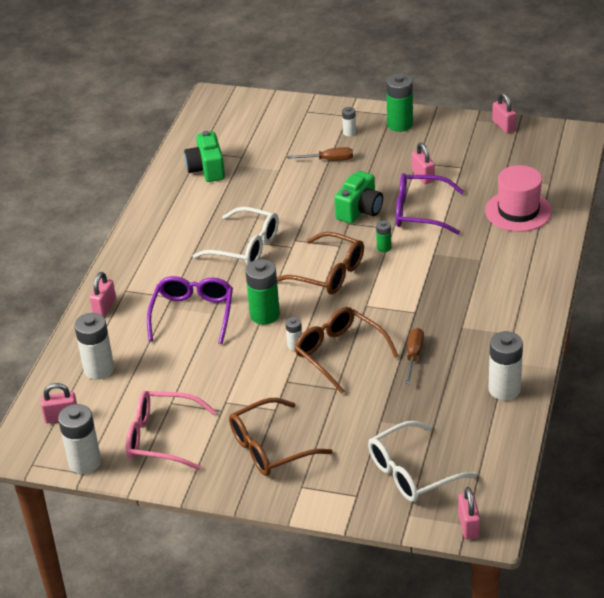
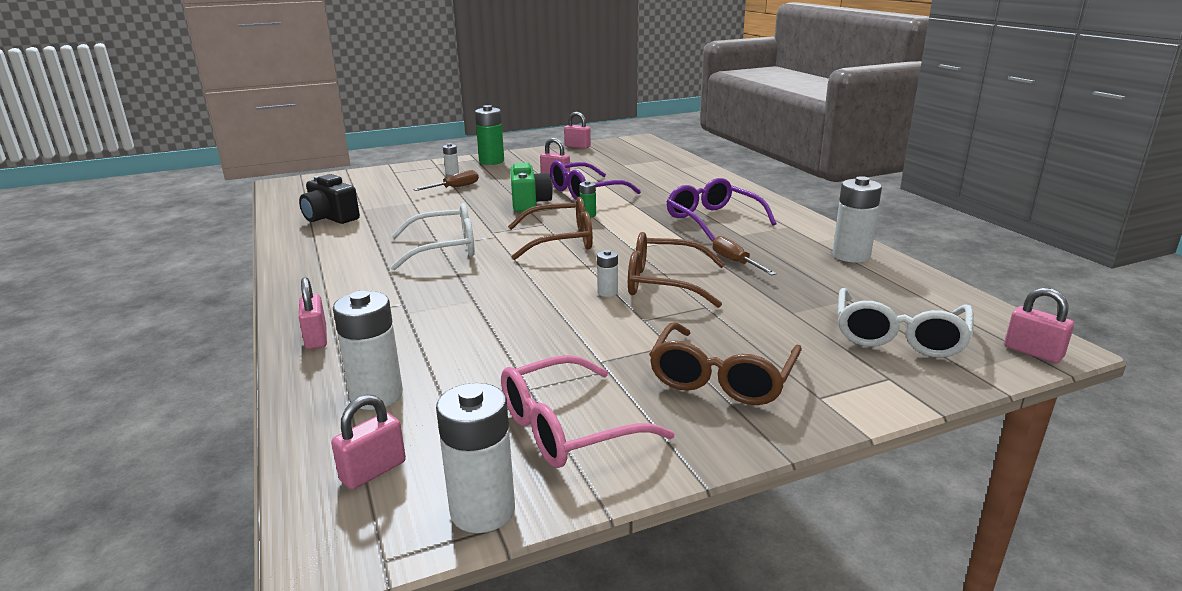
camera: 40 degrees left, 15 degrees down
purple glasses [147,276,233,344] -> purple glasses moved to [667,178,776,241]
green camera [184,131,225,182] -> black camera [299,174,360,224]
green battery [245,259,280,325] -> none
pink hat [485,165,552,232] -> none

